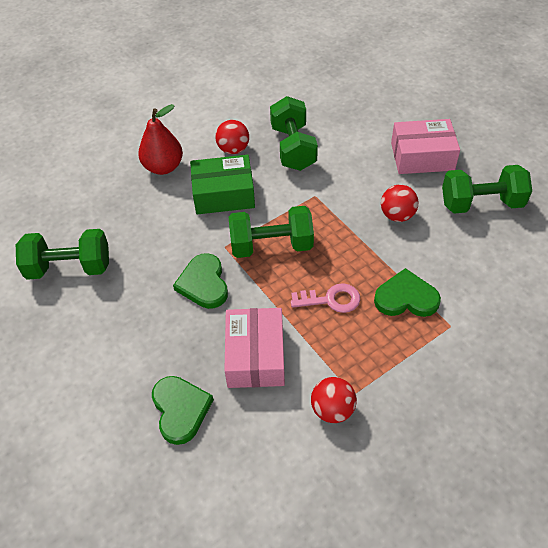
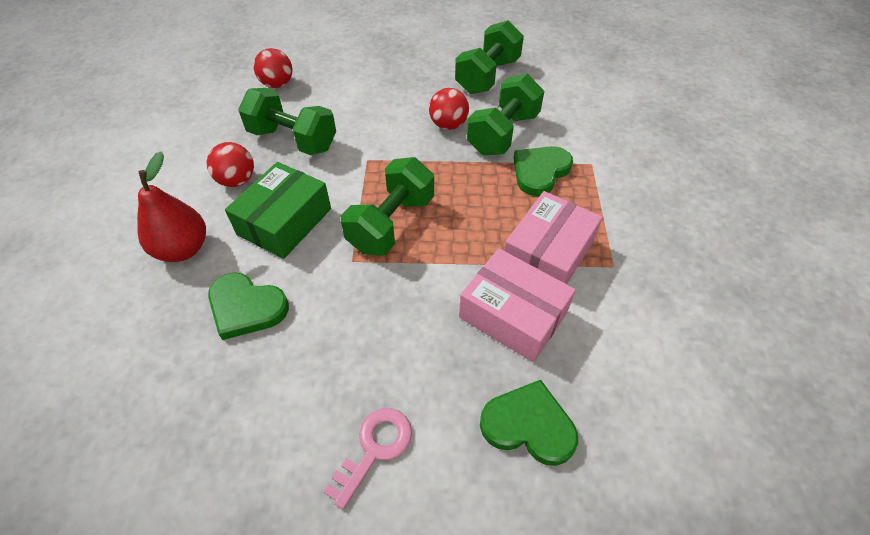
camera: 55 degrees left, 0 degrees up
green dumbbell [16,229,109,280] -> green dumbbell moved to [467,74,544,156]
green heart [173,253,228,309] -> green heart moved to [208,273,289,340]
pink key [291,283,360,313] -> pink key moved to [324,408,412,509]
red ball [311,377,357,423] -> red ball moved to [254,48,292,88]
pink box [391,119,460,174] -> pink box moved to [504,191,603,284]

